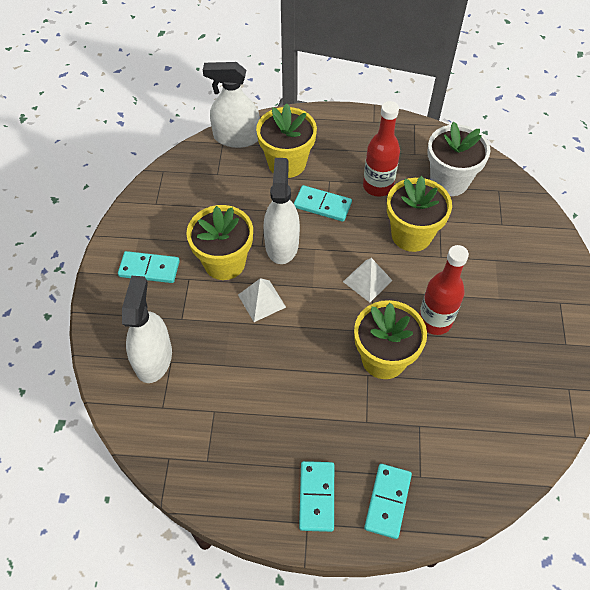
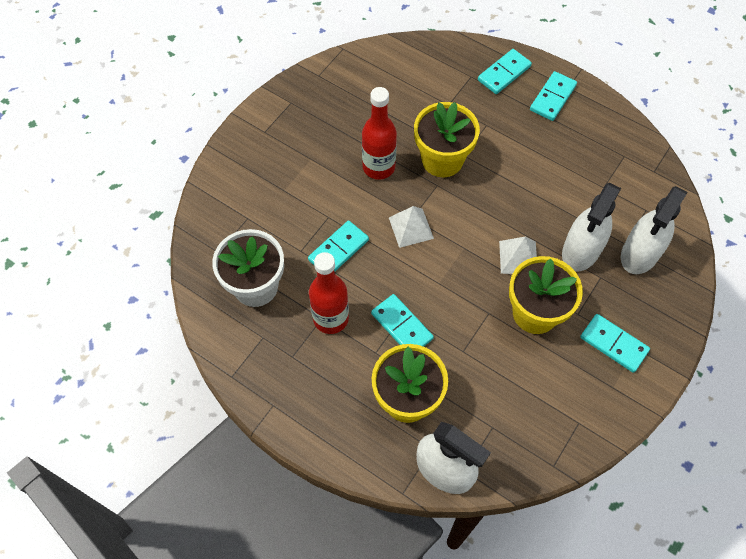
camera: 150 degrees left, 5 degrees up
white spray bottle [264,158,300,264] -> white spray bottle moved to [562,183,621,272]
yellow flower pot [387,176,452,252] -> turquoise domino [308,221,369,271]

